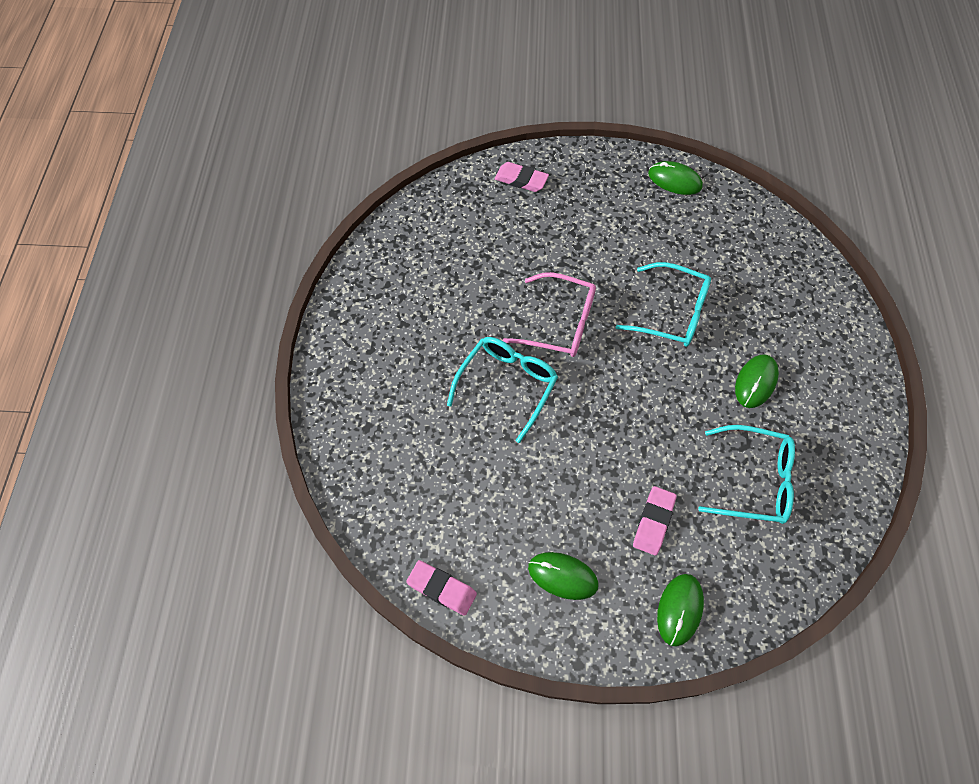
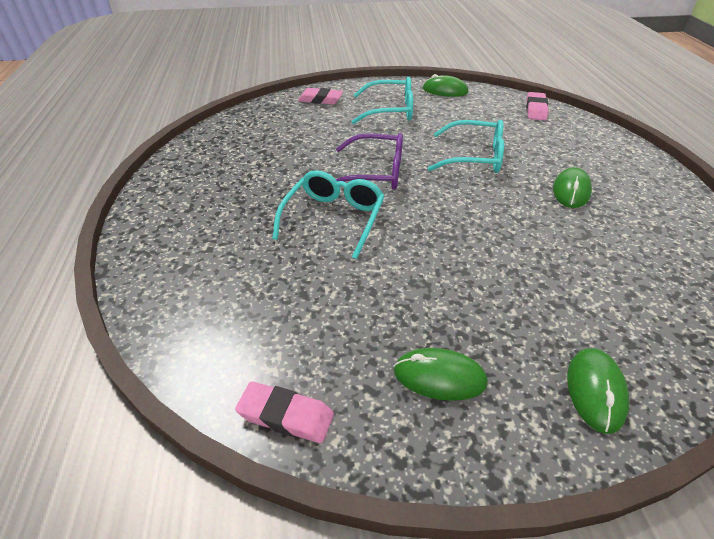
camera: 10 degrees left, 20 degrees down
pink glasses [503,272,596,357] -> purple glasses [336,133,403,190]
pink eraser [633,486,677,555] -> pink eraser moved to [526,92,548,120]
turquoise glasses [698,425,795,524] -> turquoise glasses moved to [351,77,413,124]

